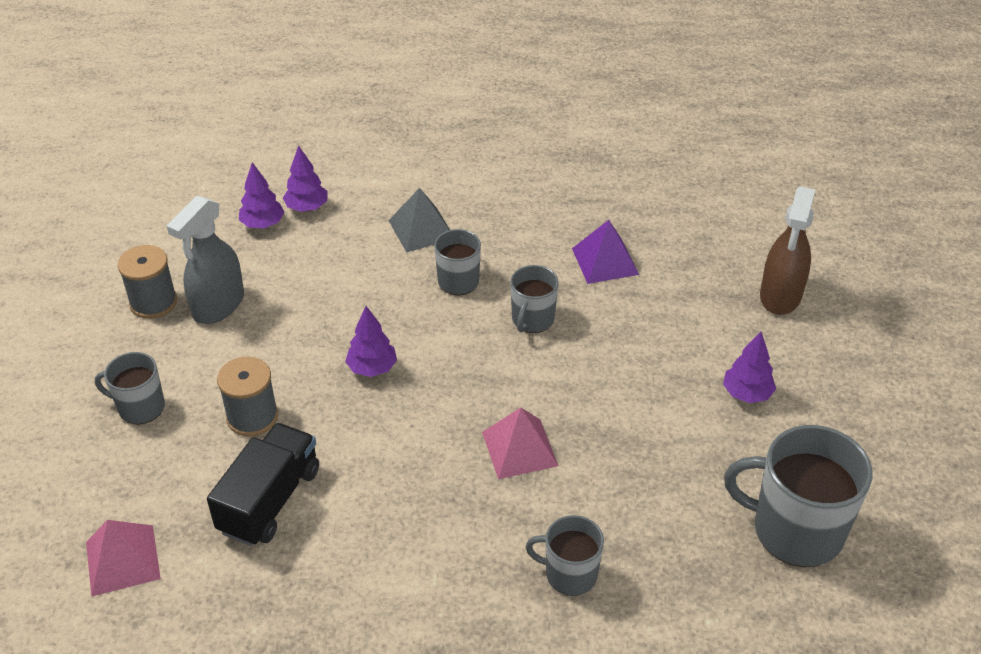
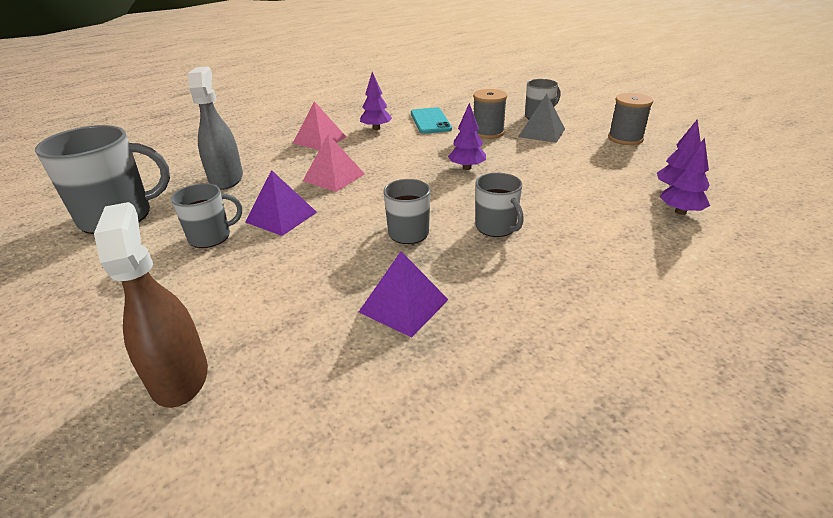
camera: 140 degrees right, 10 degrees down
pink pyramid [86,520,161,597] -> pink pyramid moved to [293,101,346,150]
grey spray bottle [167,196,244,324] -> grey spray bottle moved to [188,67,243,190]
black truck [207,423,319,546] -> turquoise phone [411,107,452,134]
grey pyramid [388,188,450,253] -> grey pyramid moved to [518,94,565,143]
grey mug [526,515,604,596] -> grey mug moved to [171,183,242,248]
purple tree [723,332,776,403] -> purple tree moved to [360,72,392,130]
none -> purple pyramid [245,170,317,236]

